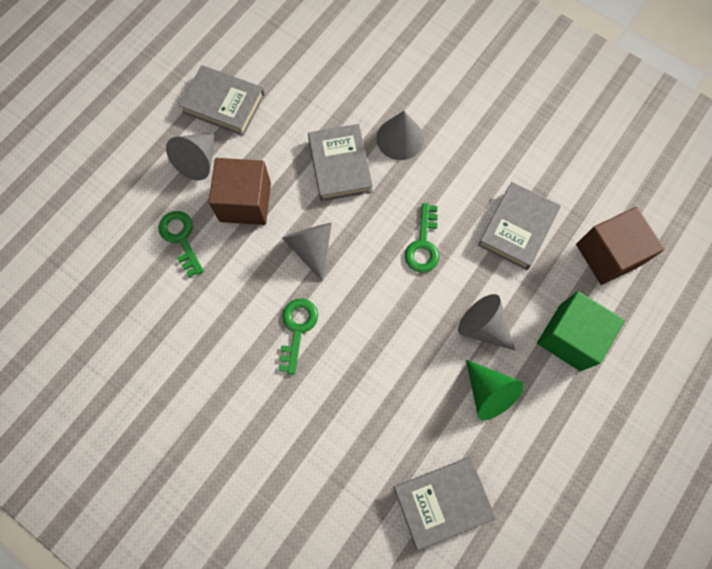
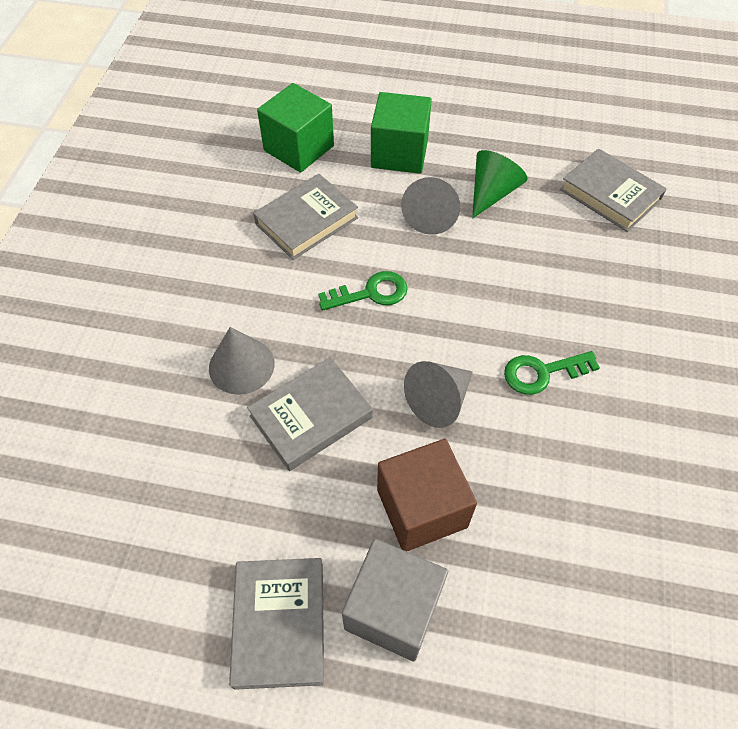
camera: 115 degrees left, 15 degrees down
green key [158,211,204,278] -> none
grey cone [166,133,215,180] -> grey cube [342,539,448,661]
grey book [478,182,561,270] -> grey book turned 45 degrees counterclockwise [253,174,358,260]
brown cube [576,207,665,285] -> green cube [257,83,334,173]

